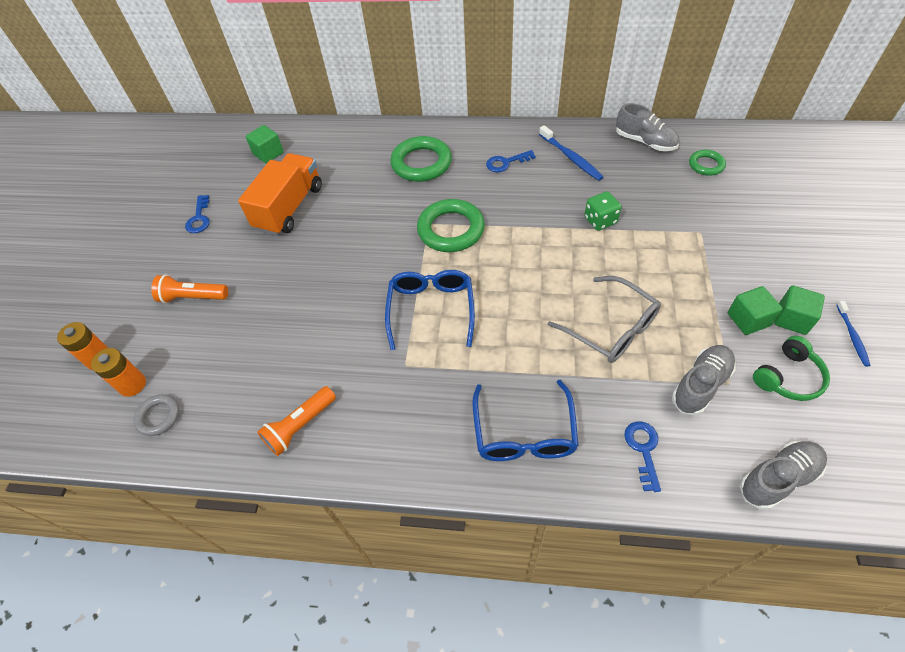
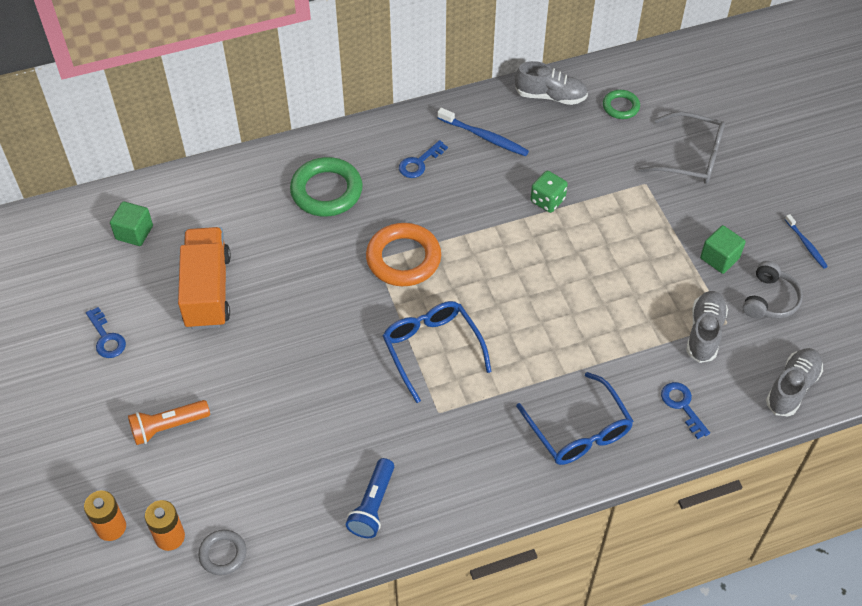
camera: 30 degrees left, 0 degrees up
orange flashlight [257,386,336,456] -> blue flashlight [346,458,394,538]
green ring [417,199,485,252] -> orange ring [366,223,441,286]
grey glasses [548,276,661,363] -> grey glasses moved to [638,111,725,184]
green headphones [753,336,830,401] -> grey headphones [743,261,803,319]
green cube [774,286,825,335] -> none

